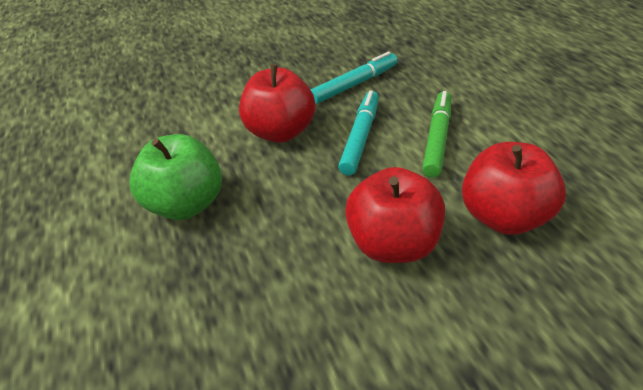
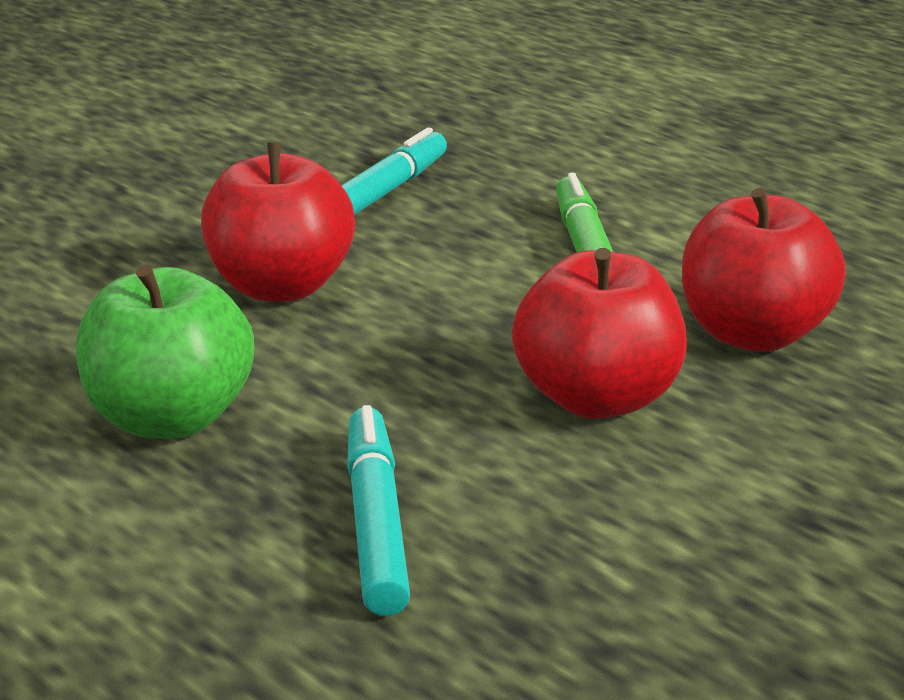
camera: 25 degrees left, 15 degrees down
turquoise marker [338,90,379,175] -> turquoise marker moved to [347,405,410,616]

